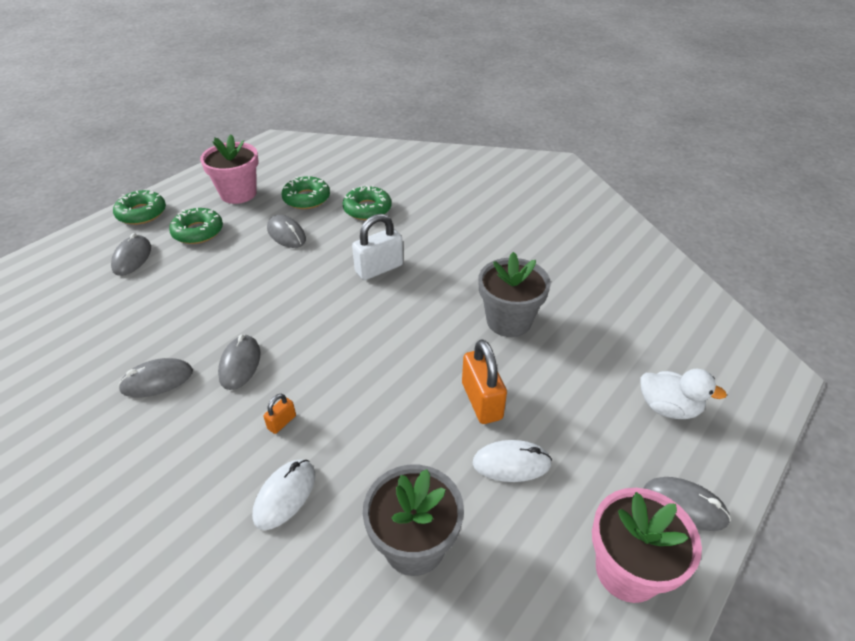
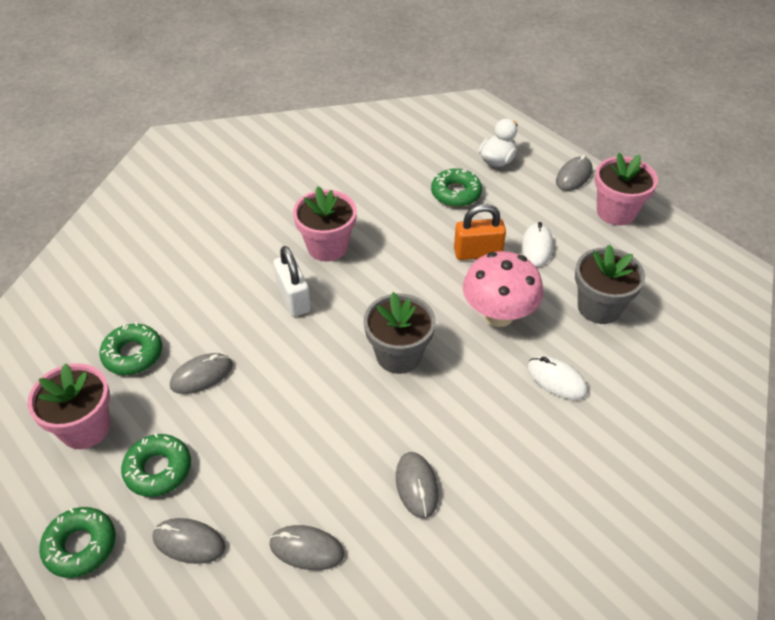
camera: 80 degrees left, 5 degrees up
grey mouse [218,334,261,390] -> grey mouse moved to [269,525,344,570]
orange padlock [263,394,296,434] -> none
green donut [342,185,392,220] -> green donut moved to [431,168,482,207]
grey flower pot [479,252,551,337] -> grey flower pot moved to [364,292,436,374]
none -> pink flower pot [293,186,357,262]
none -> pink mushroom [463,251,543,327]

